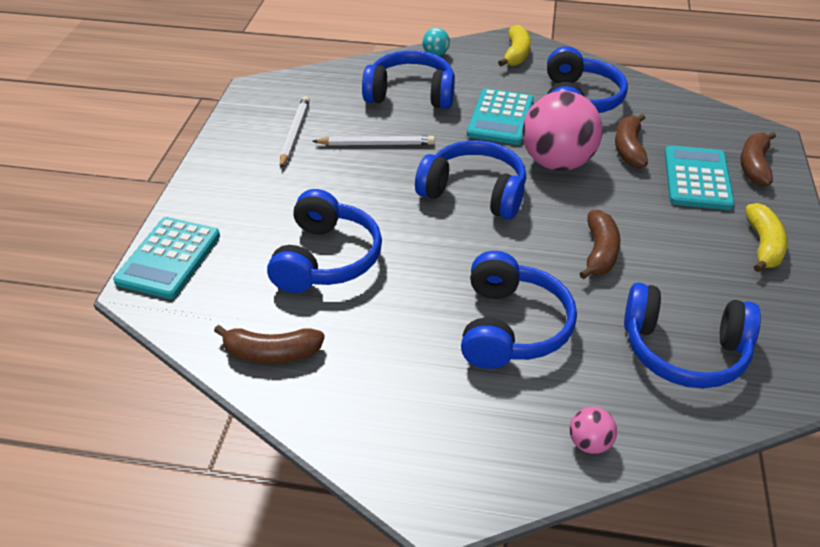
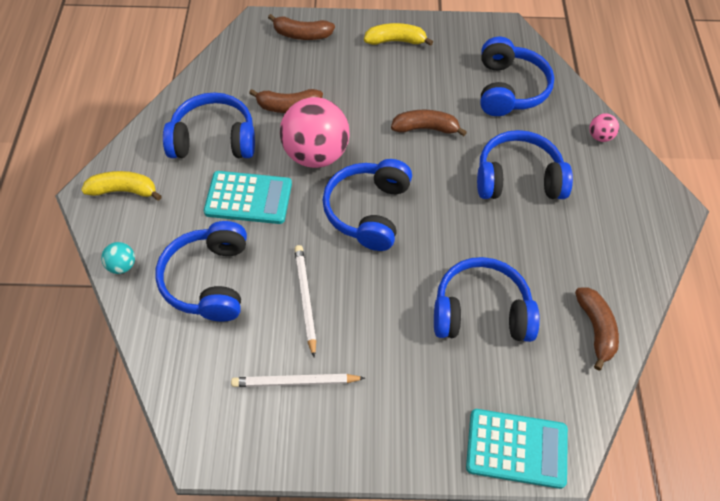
camera: 100 degrees left, 15 degrees up
turquoise calculator [665,146,735,210] -> none

